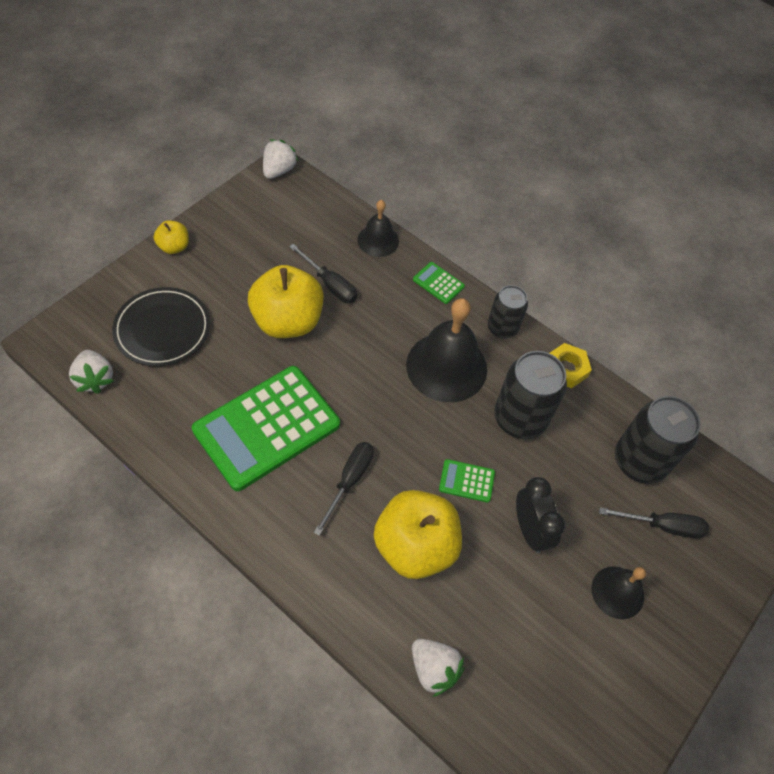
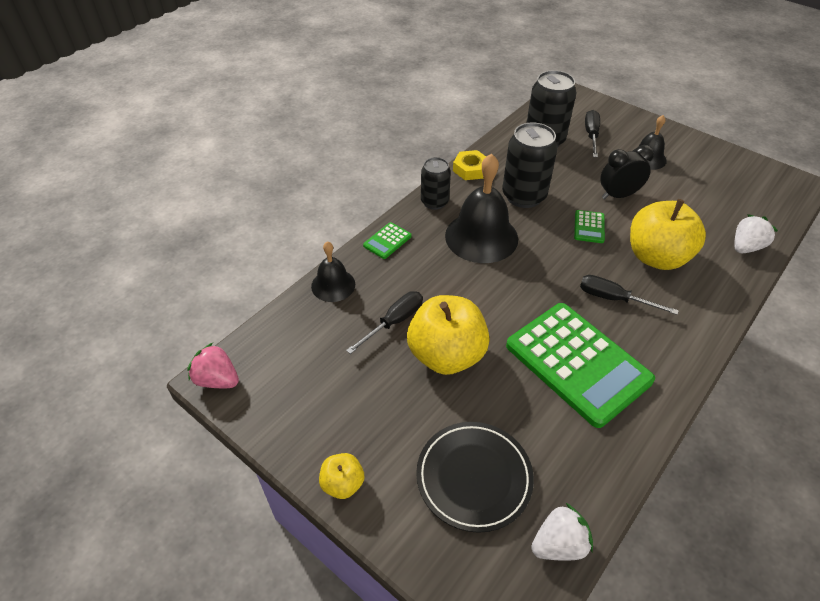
camera: 85 degrees left, 10 degrees down
white strawberry [263,139,298,179] -> pink strawberry [187,343,239,388]

